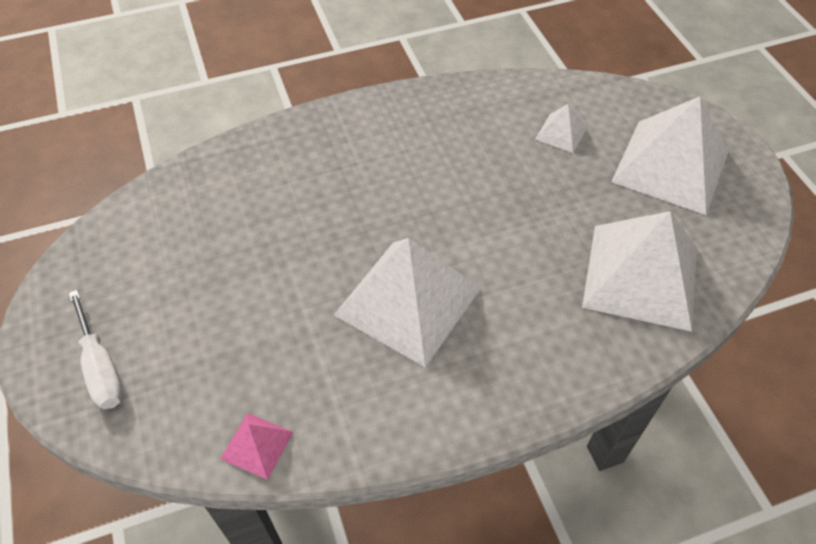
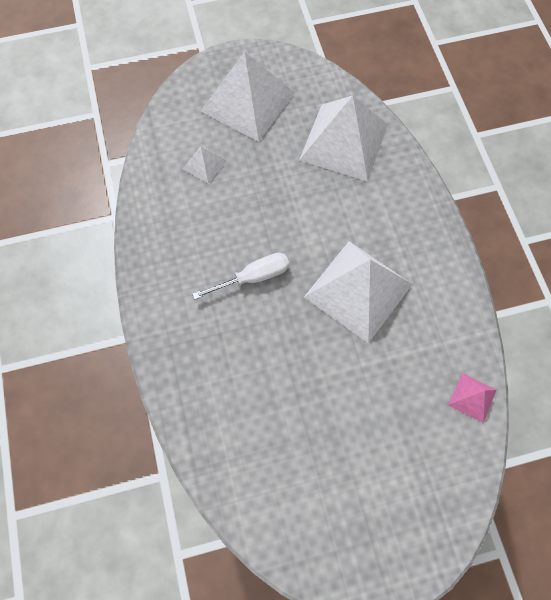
camera: 85 degrees left, 15 degrees up
white screwdriver [68,290,124,409] -> white screwdriver moved to [192,253,289,299]

